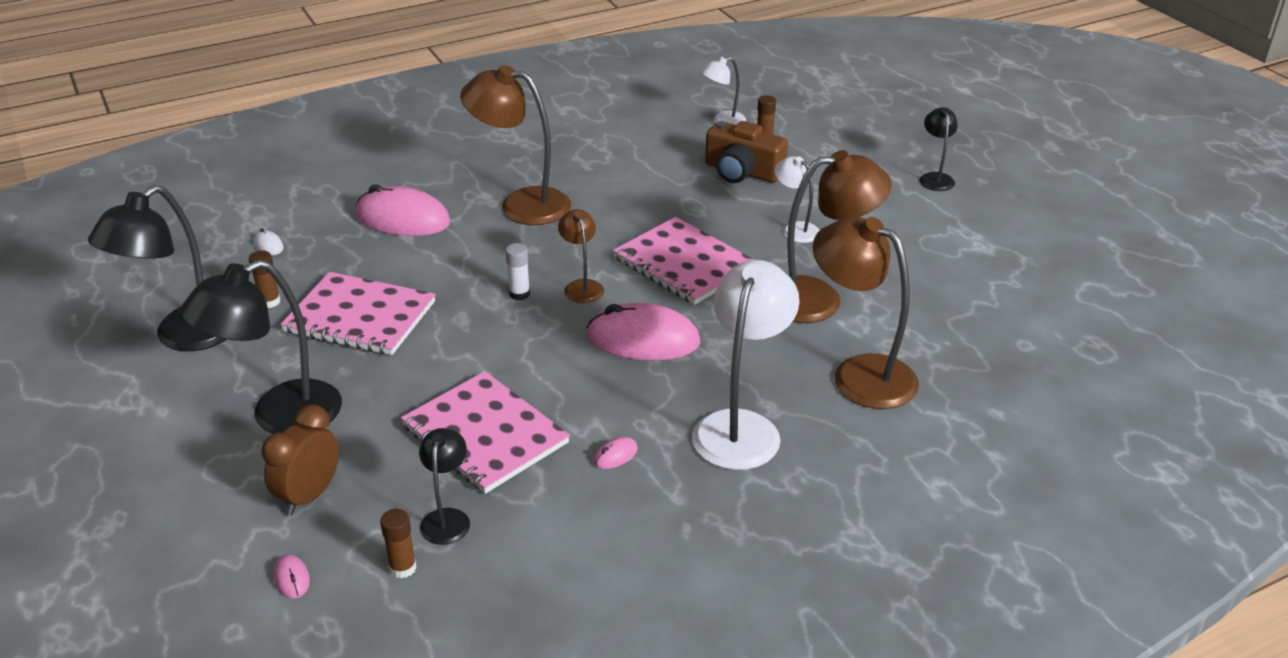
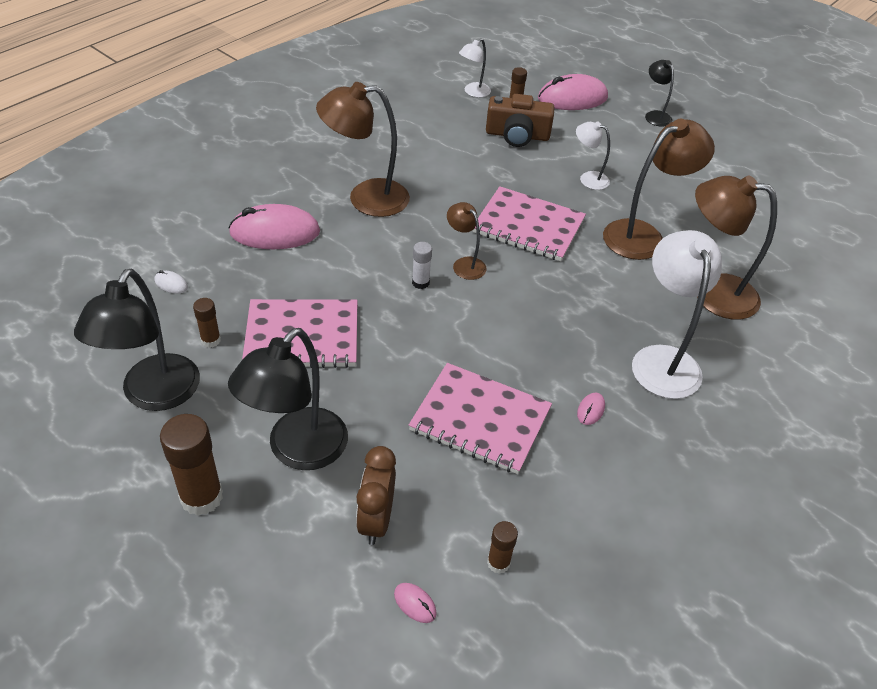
camera: 25 degrees left, 10 degrees up
black lamp [419,428,470,545] -> none
pink mouse [586,303,701,361] -> pink mouse moved to [538,74,608,110]
none -> brown glue stick [160,414,223,516]

